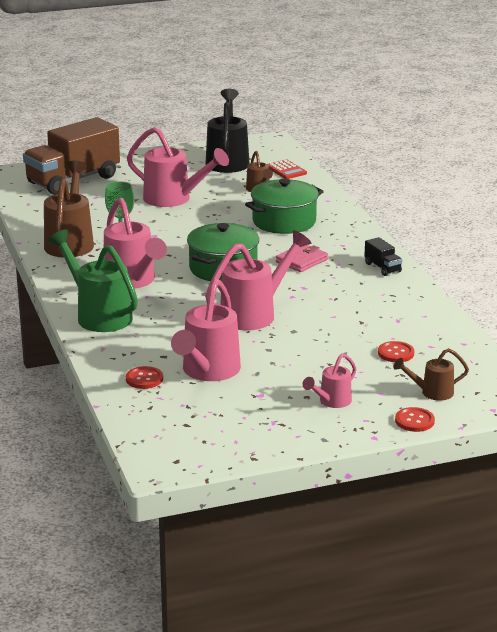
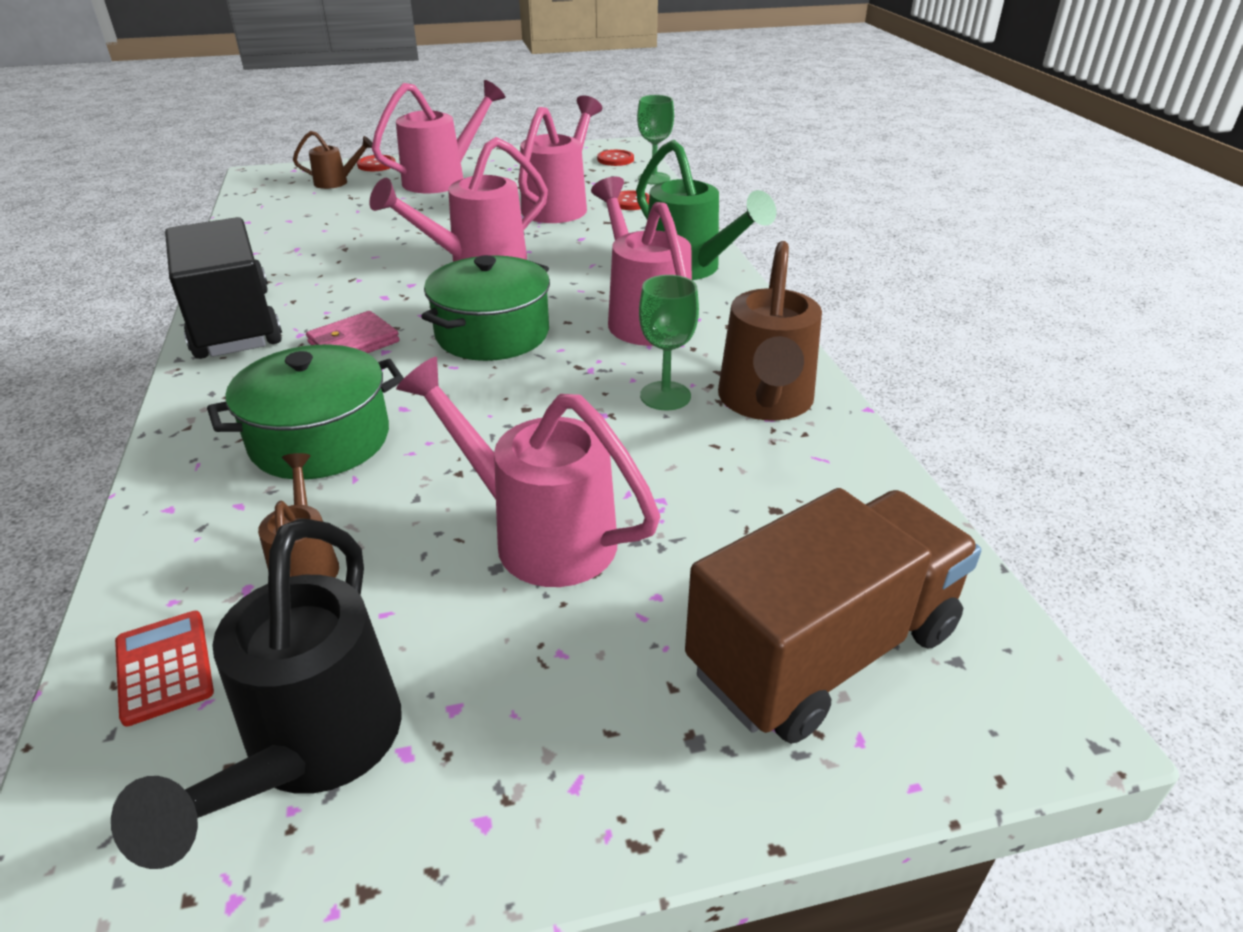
camera: 175 degrees left, 10 degrees up
pink watering can [302,353,356,408] -> pink watering can [372,80,505,193], size x1.90
black truck [364,237,402,276] -> black truck [165,217,282,359], size x2.44
red button [378,341,414,362] -> red button moved to [597,150,634,166]
none -> green goblet [637,95,674,185]

